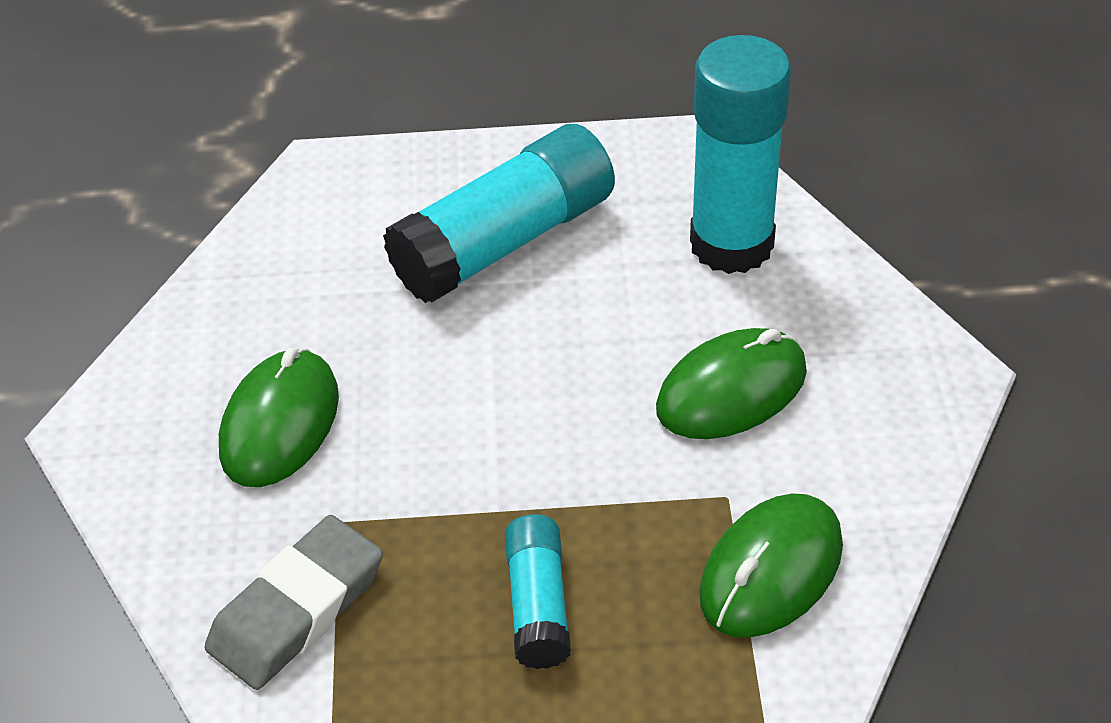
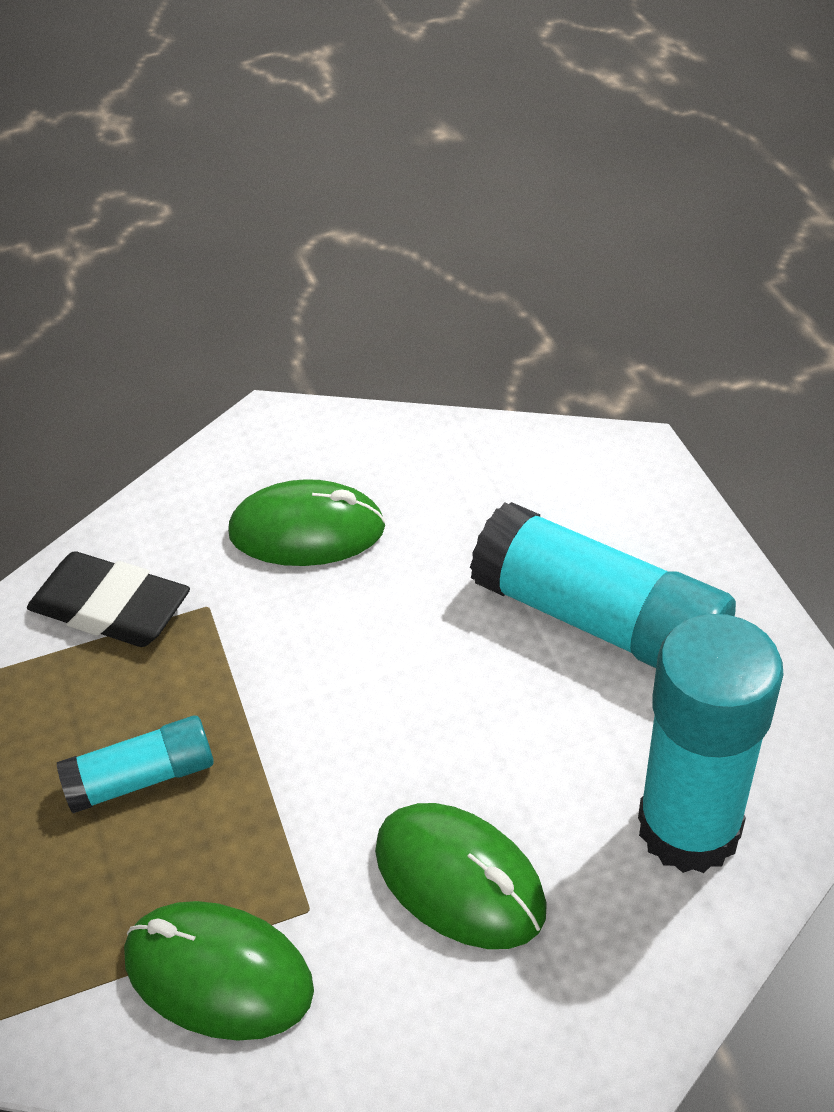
camera: 75 degrees right, 0 degrees up
grey eraser [205,515,383,690] -> black eraser [27,551,190,647]

